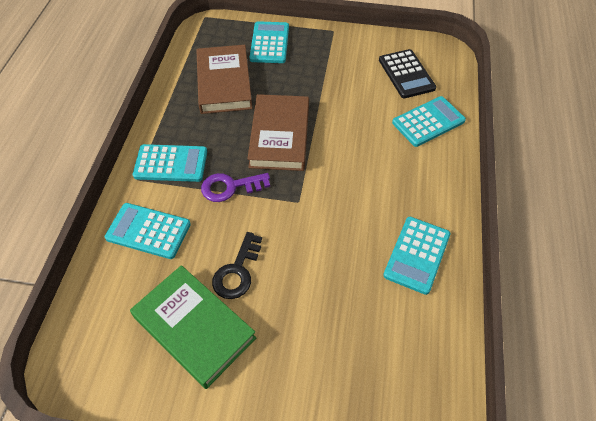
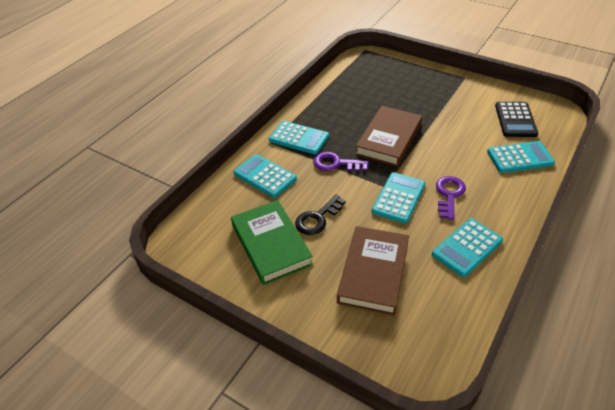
camera: 25 degrees right, 10 degrees down
brown book [196,45,252,114] -> brown book moved to [337,226,409,316]
turquoise calculator [250,21,289,63] -> turquoise calculator moved to [372,172,425,224]
none -> purple key [436,176,466,220]

